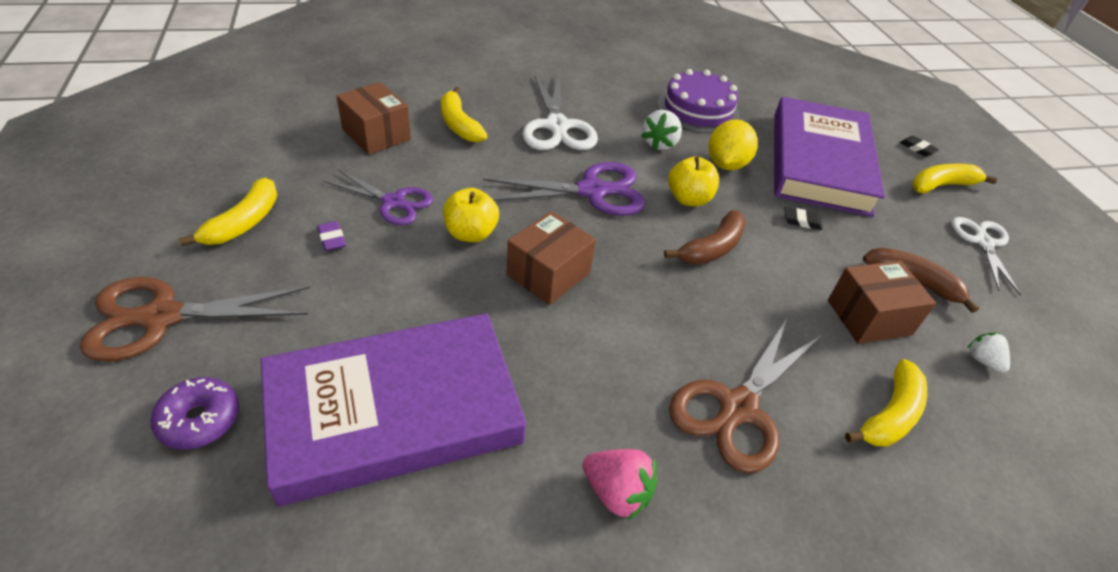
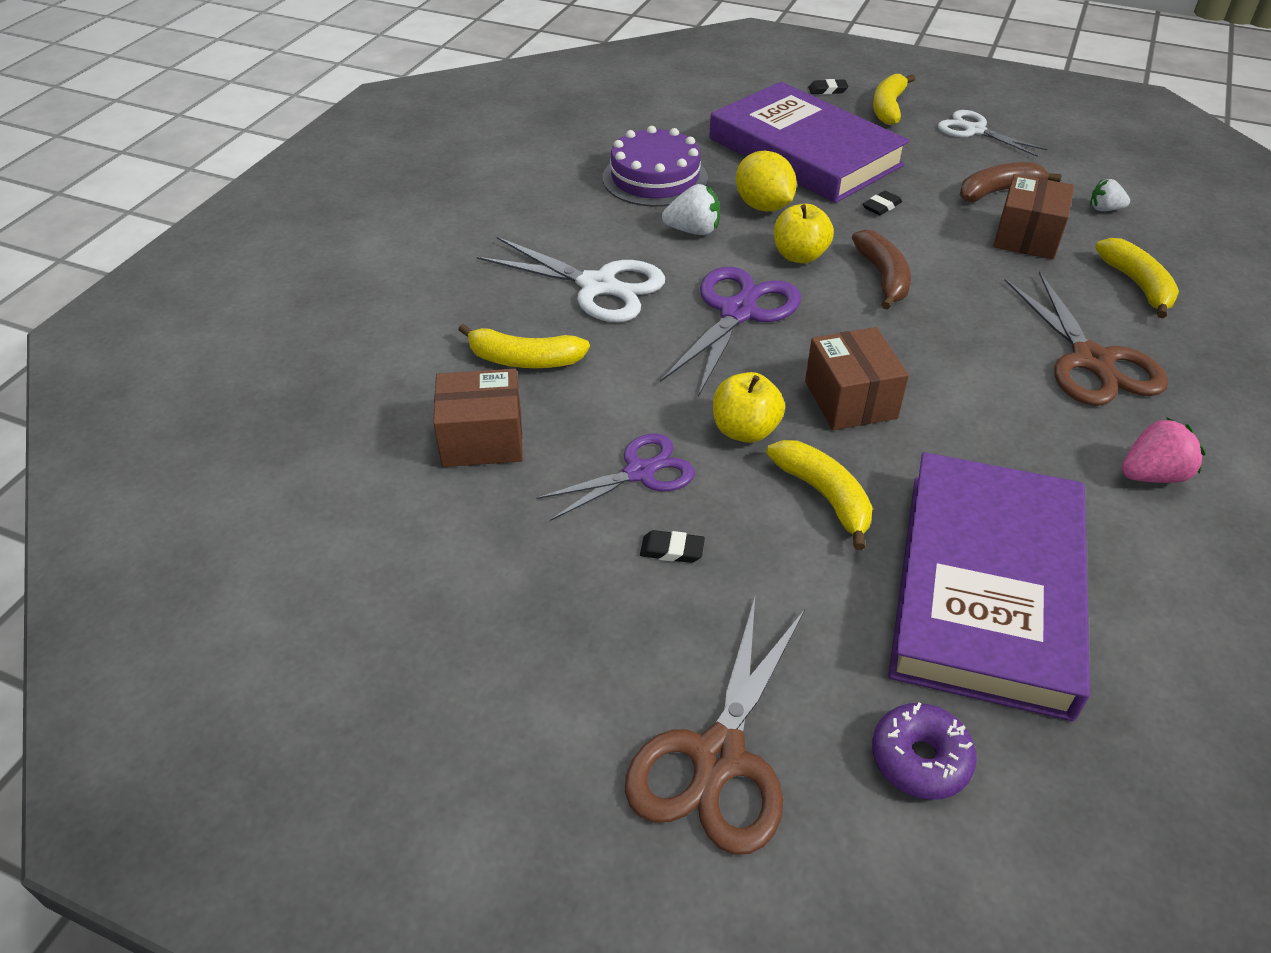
camera: 50 degrees left, 0 degrees up
yellow banana [179,178,277,246] -> yellow banana moved to [766,440,873,550]
purple eraser [317,221,346,251] -> black eraser [640,530,705,563]
white strawberry [641,110,682,151] -> white strawberry turned 60 degrees counterclockwise [662,184,720,235]

